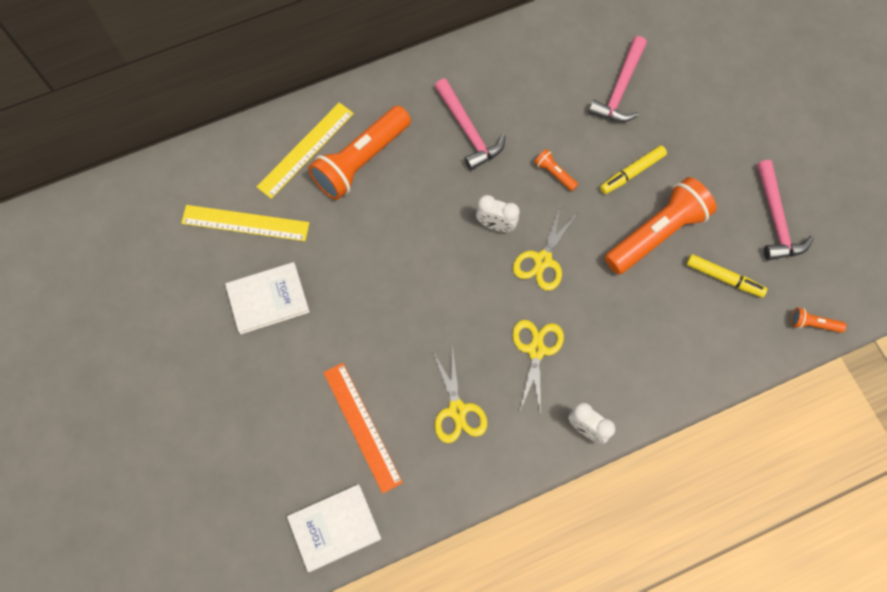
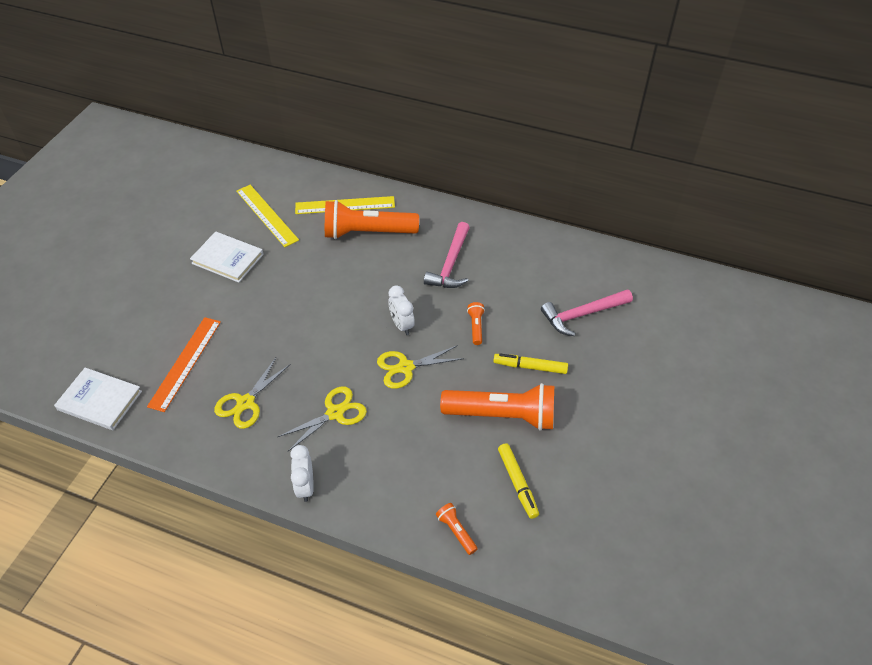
camera: 45 degrees right, 20 degrees down
pink hammer [757,160,814,260] -> none
orange flashlight [791,308,846,333] -> orange flashlight moved to [436,503,478,555]

